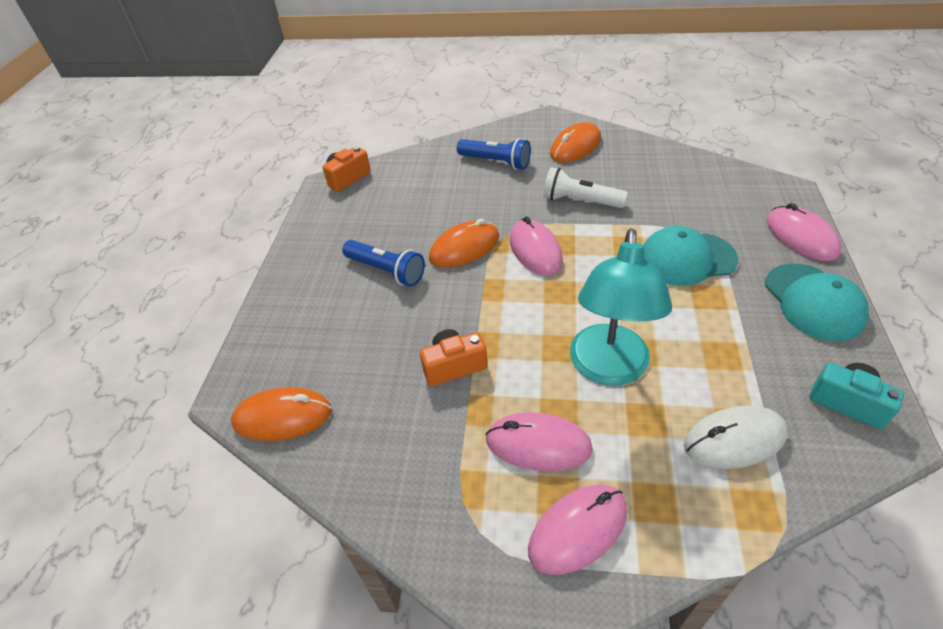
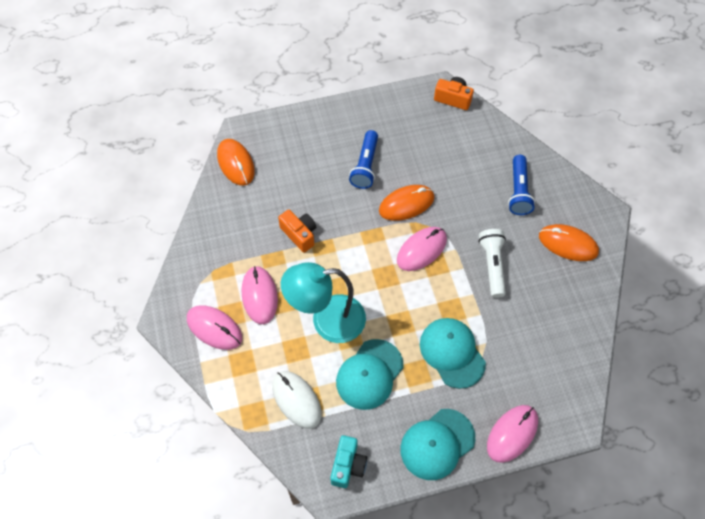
camera: 65 degrees right, 15 degrees up
orange mouse [429,219,499,268] -> orange mouse turned 60 degrees counterclockwise [379,185,434,221]
none -> turquoise cap [336,339,403,410]

